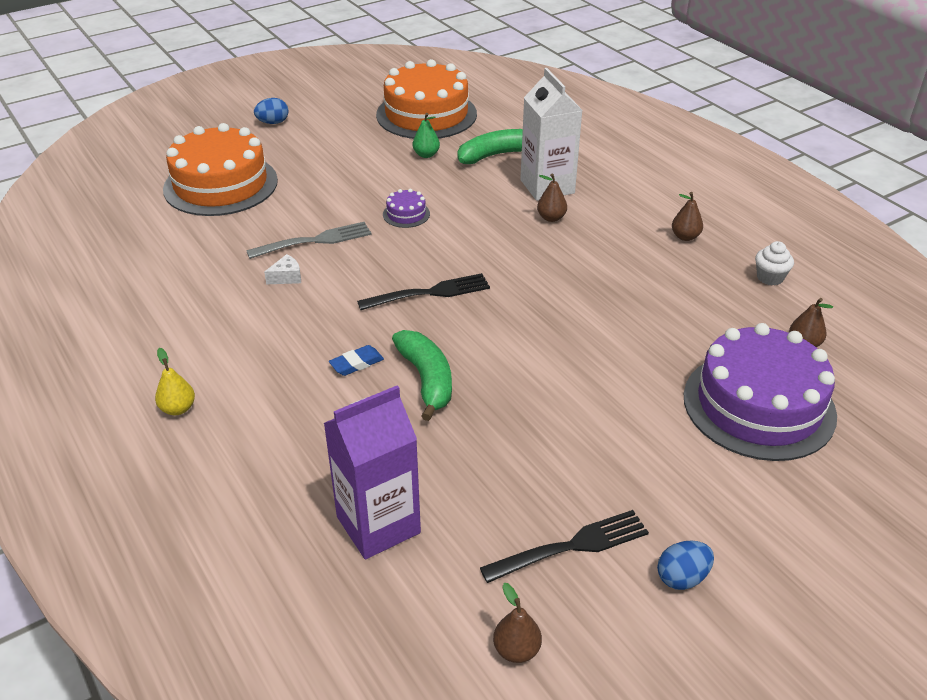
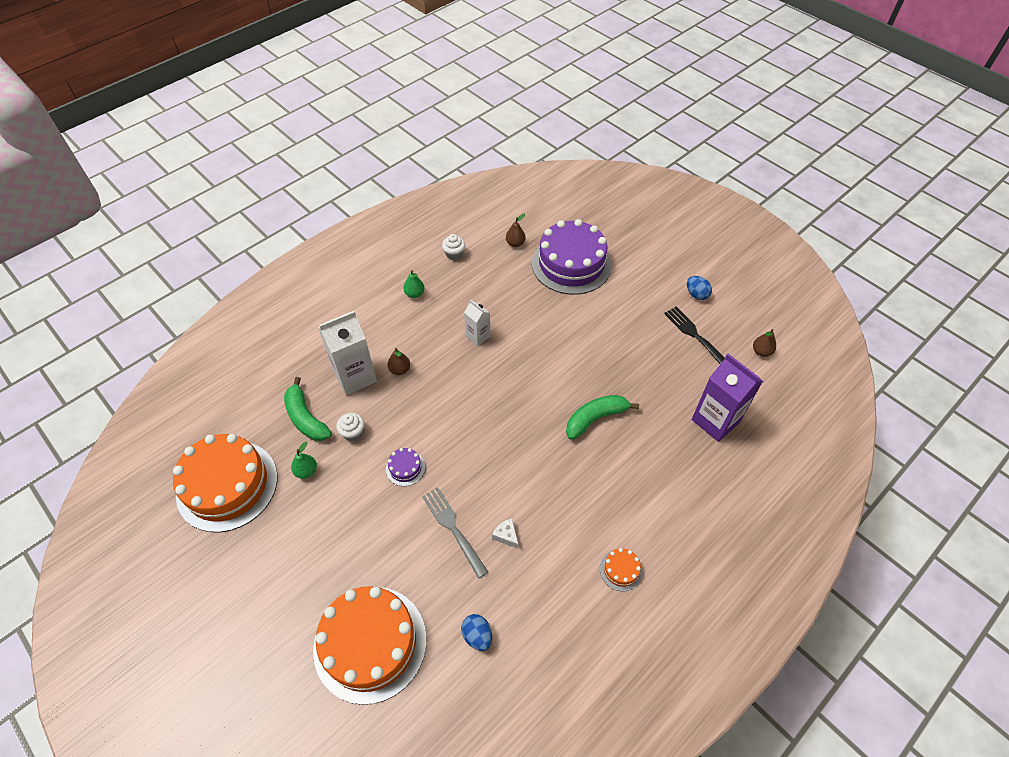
camera: 100 degrees left, 15 degrees up
yellow pear [155,348,195,415] -> none
blue egg [254,98,289,124] -> blue egg moved to [461,614,492,651]
blue eraser [329,345,384,376] -> none
black fork [357,273,490,310] -> none
brown pear [672,192,703,241] -> green pear [403,270,425,298]
none -> white cupcake [336,413,364,441]
none -> white carton [464,300,490,346]
none -> orange cake [600,548,643,591]

